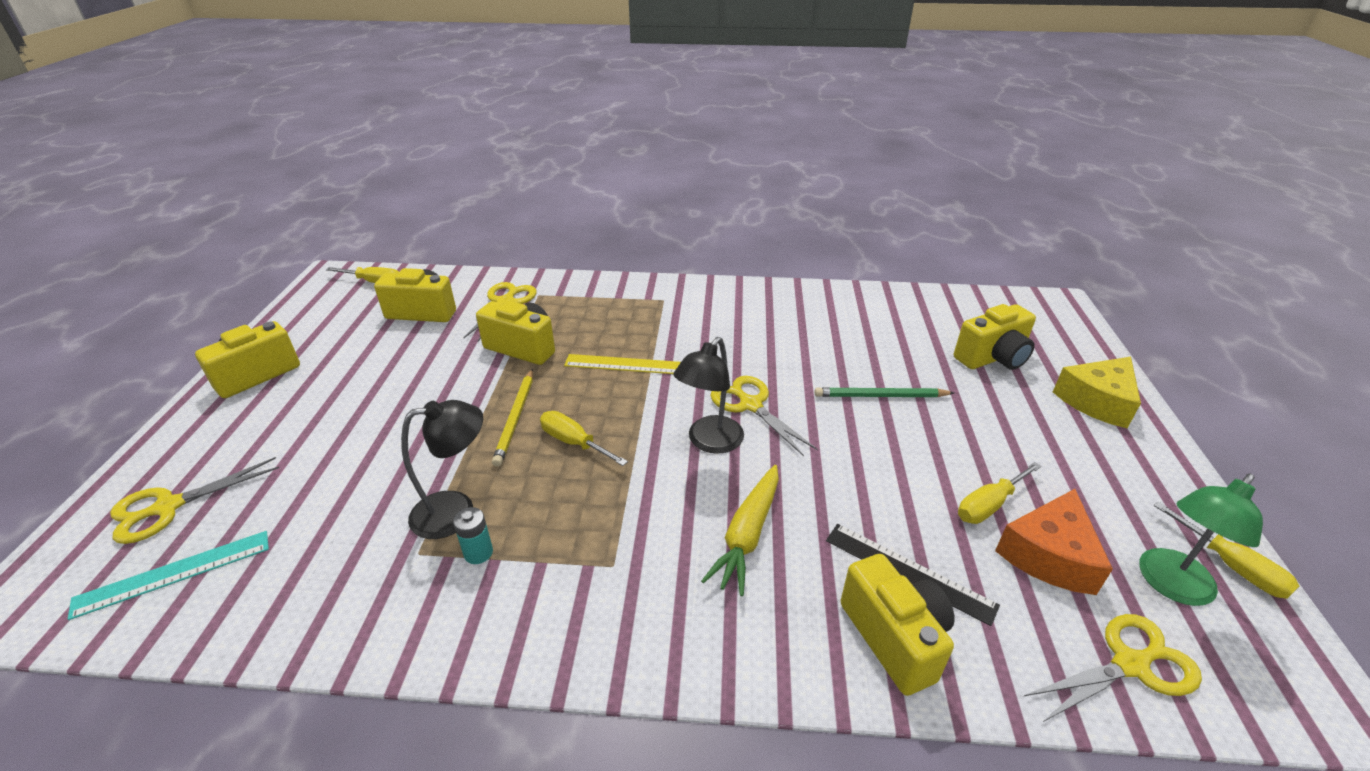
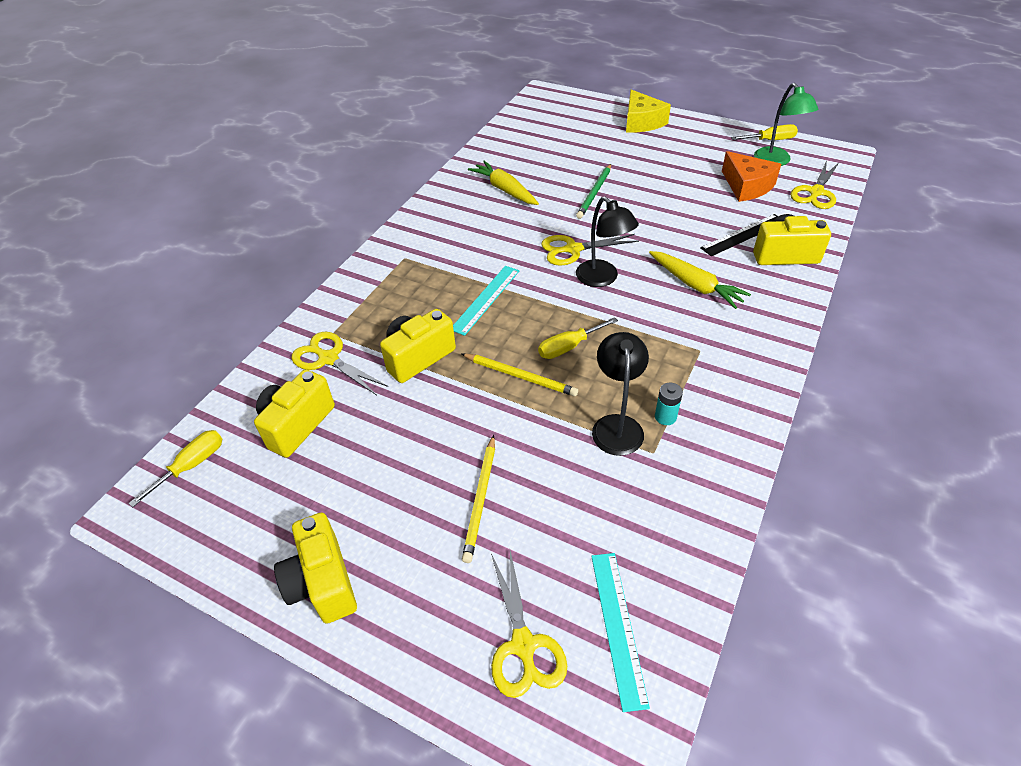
camera: 65 degrees left, 10 degrees up
yellow ruler [564,354,681,374] -> turquoise ruler [453,266,519,336]
yellow camera [954,304,1036,370] -> none
yellow screwdriver [958,462,1041,524] -> none
yellow scissors [1023,614,1202,722] -> yellow scissors turned 150 degrees counterclockwise [790,161,839,209]
none -> yellow pencil [462,435,495,563]
none -> yellow carrot [468,160,539,205]

